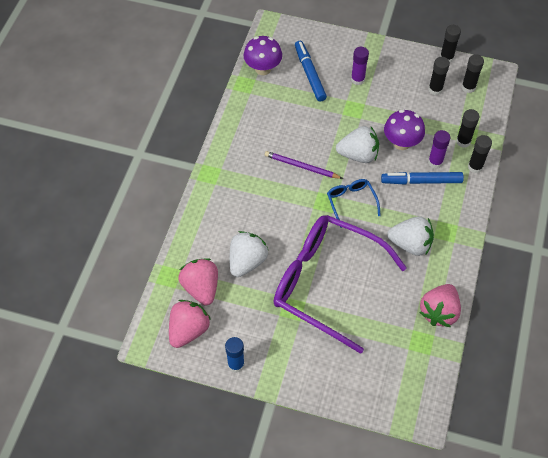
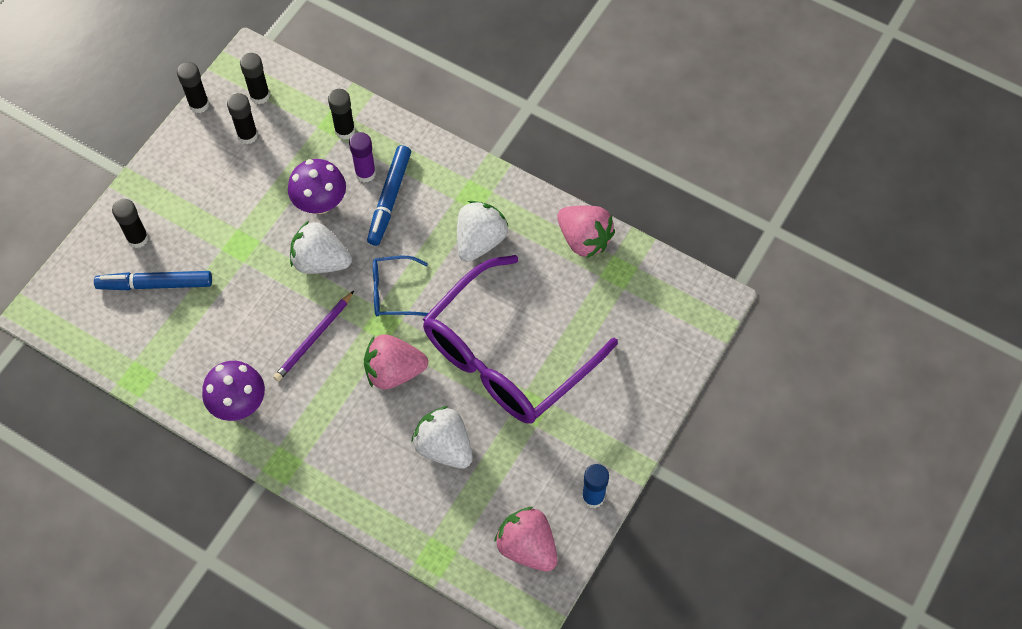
camera: 75 degrees left, 5 degrees up
pink strawberry [178,258,218,305] -> pink strawberry moved to [364,335,428,389]
purple mushroom [244,36,282,75] -> purple mushroom moved to [202,361,265,421]
white strawberry [336,126,379,163] -> white strawberry turned 90 degrees counterclockwise [290,221,352,274]
purple glue stick [351,47,369,85] -> none
black glue stick [468,135,492,173] -> black glue stick moved to [112,199,148,248]

